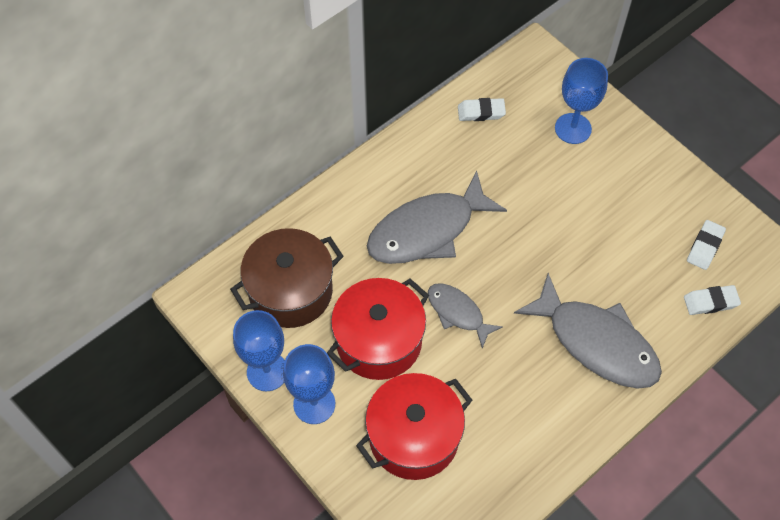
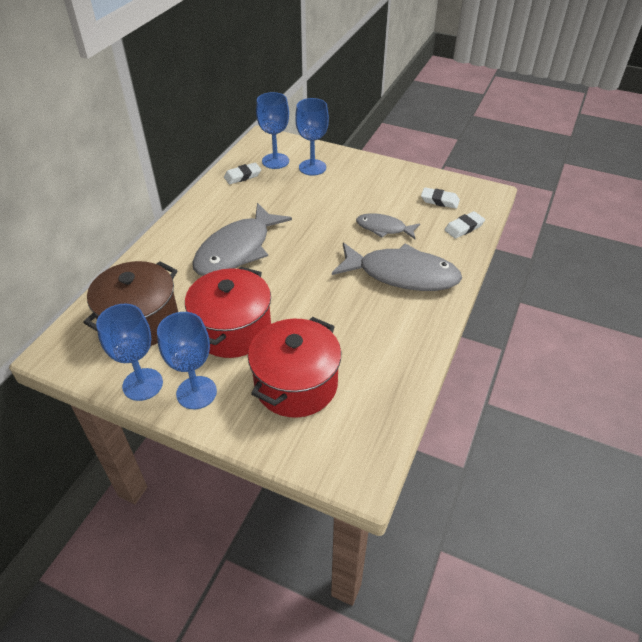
camera: 25 degrees left, 15 degrees down
grey fish [428,283,503,348] -> grey fish moved to [356,213,420,239]
white eraser [687,220,726,270] -> white eraser turned 75 degrees counterclockwise [421,187,460,209]
none -> blue goblet [256,92,289,169]

